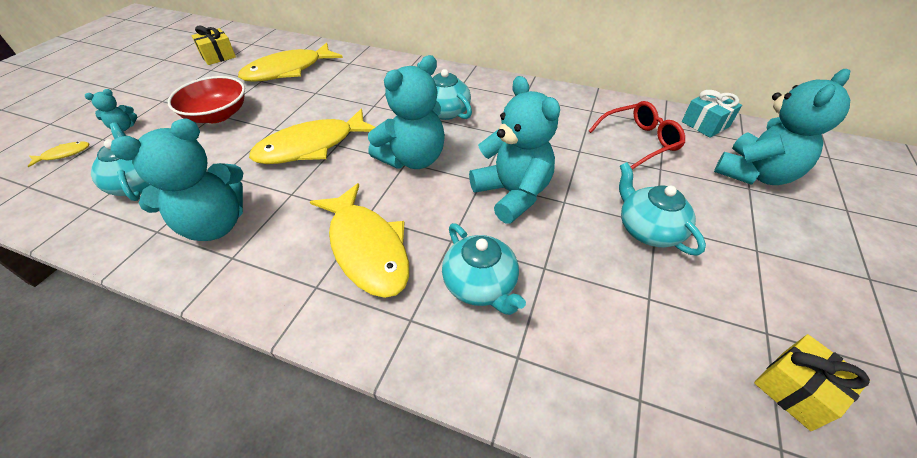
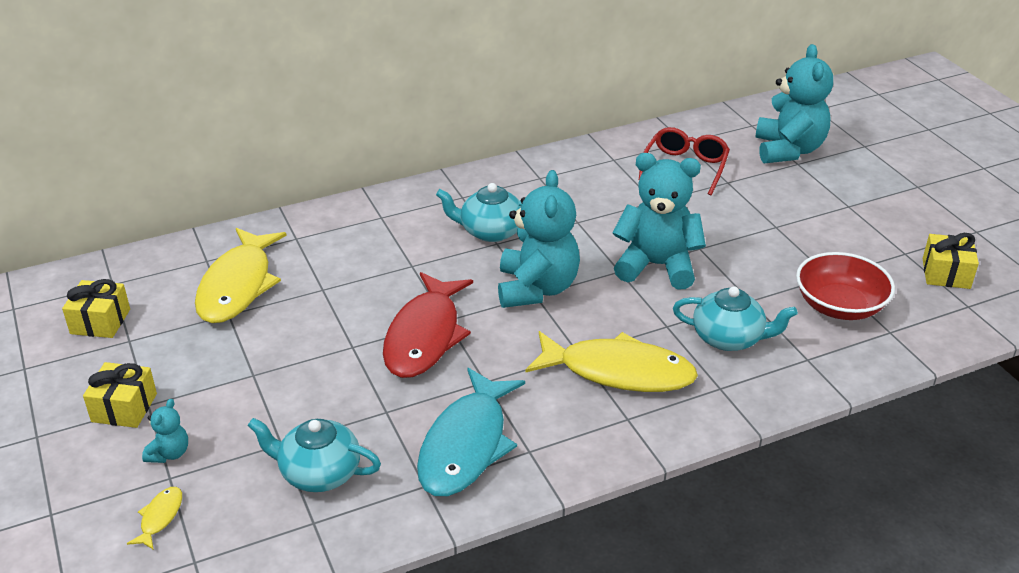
camera: 45 degrees left, 10 degrees down
turquoise teddy bear [111,119,243,241] -> turquoise fish [417,368,525,496]
red bowl [168,76,245,123] -> red bowl moved to [796,252,895,320]
yellow fish [249,109,375,164] -> red fish [383,272,473,378]
turquoise teapot [619,162,706,256] -> none
turquoise gift [682,90,742,138] -> none
none -> yellow gift [83,362,157,428]

